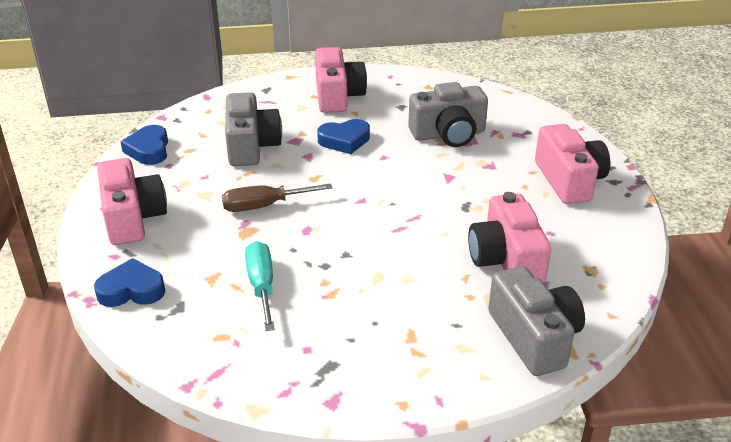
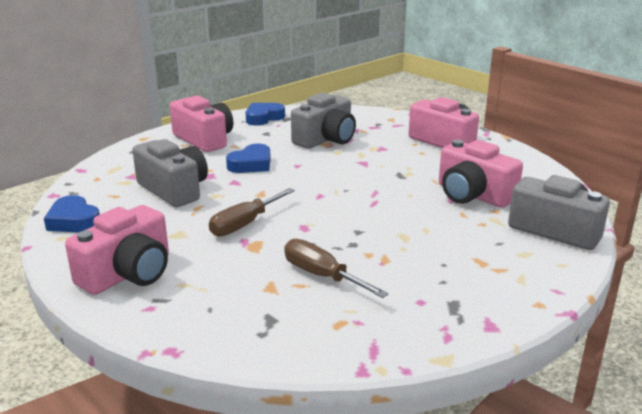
camera: 35 degrees left, 10 degrees down
blue heart [94,258,165,307] -> blue heart moved to [246,103,285,126]
pink camera [97,158,167,245] -> pink camera turned 90 degrees clockwise [65,205,169,295]
turquoise screwdriver [245,241,275,331] -> brown screwdriver [284,239,389,298]

